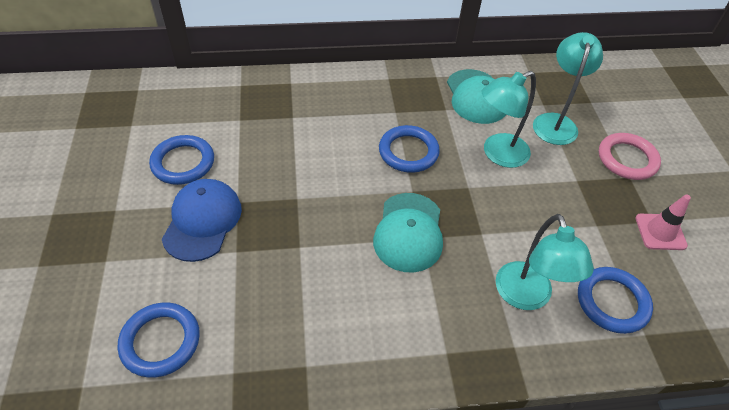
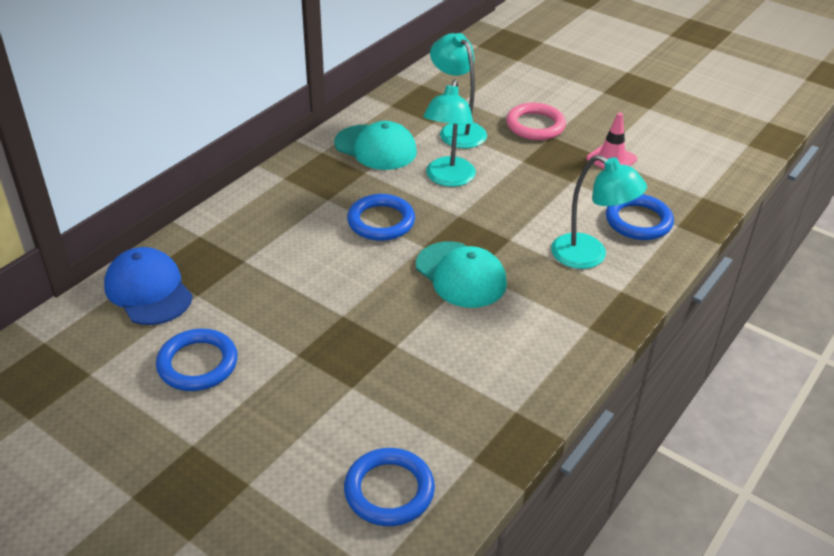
camera: 45 degrees left, 10 degrees down
blue cap [162,179,242,262] -> blue cap moved to [104,247,193,325]

